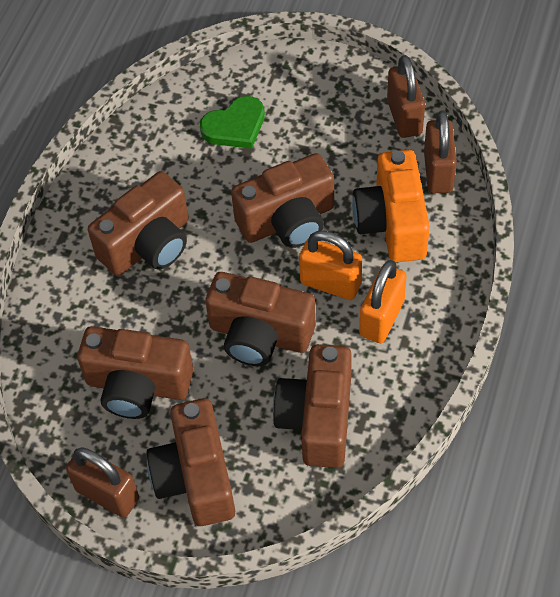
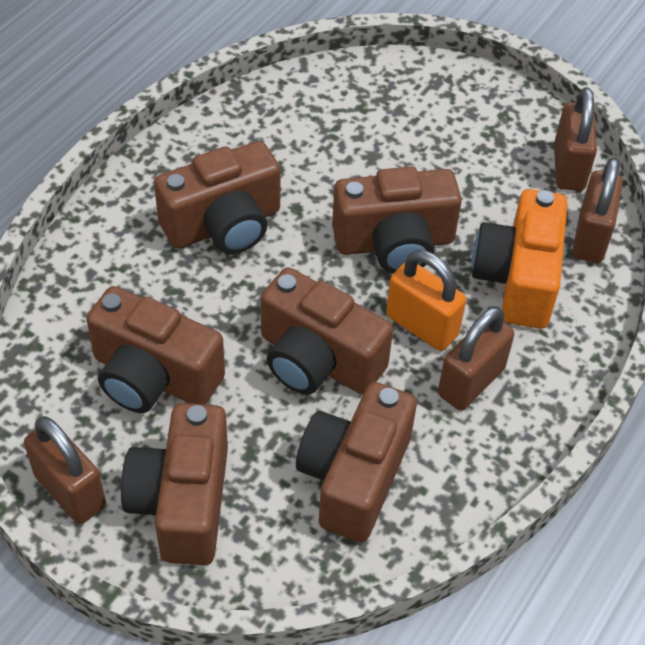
camera: 10 degrees right, 5 degrees down
green heart [200,96,265,149] -> none
orange padlock [359,260,407,343] -> brown padlock [438,306,514,411]

